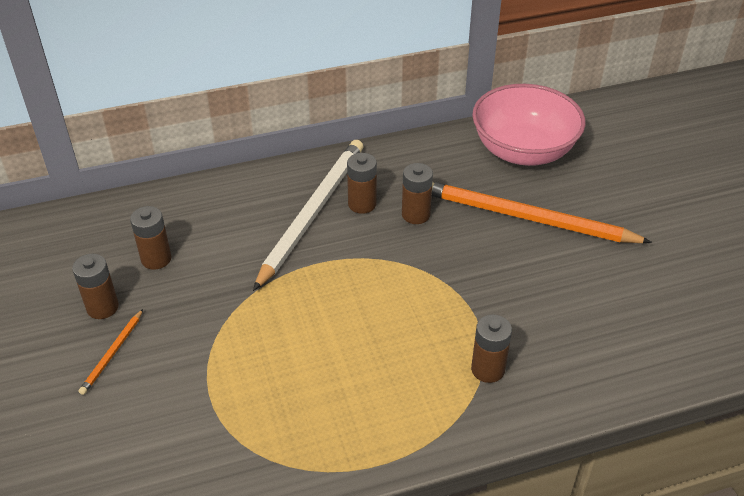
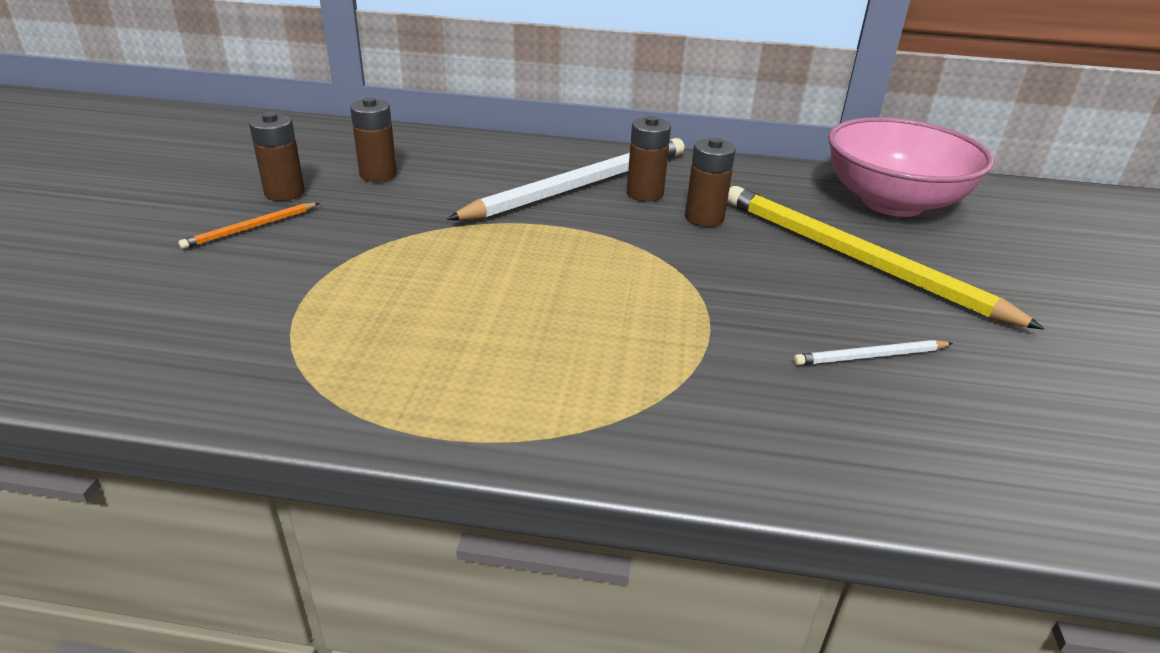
camera: 25 degrees right, 10 degrees down
orange pencil [432,182,652,243] -> yellow pencil [727,186,1045,330]
brown battery [471,314,512,383] -> none
none -> white pencil [793,340,953,365]

